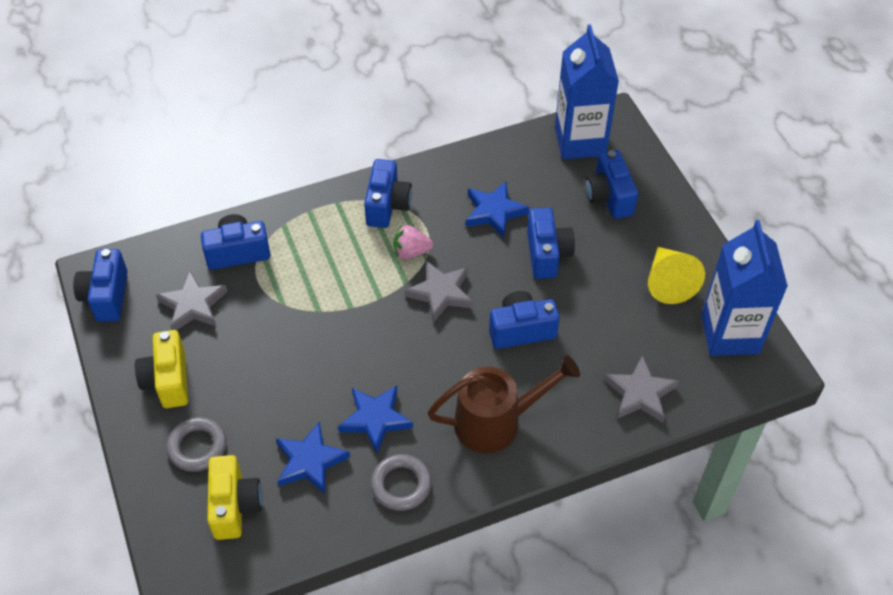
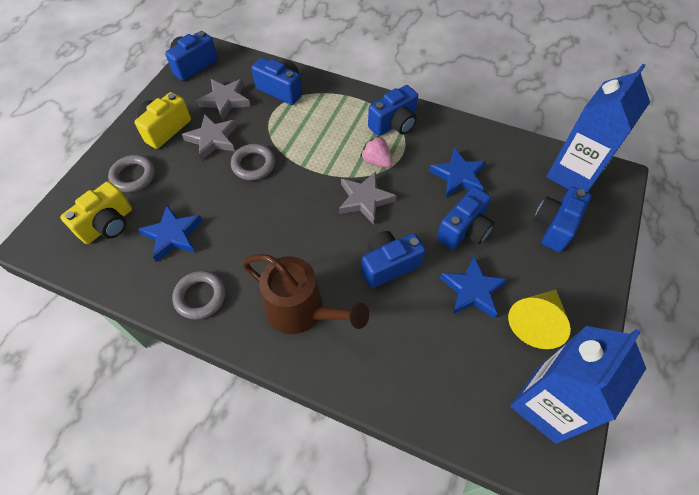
camera: 45 degrees right, 5 degrees up
blue star [338,386,413,454] -> blue star moved to [440,256,508,318]
blue camera [489,291,560,349] -> blue camera turned 60 degrees counterclockwise [361,231,426,288]
grey star [604,355,679,423] -> grey star moved to [182,114,237,161]
none -> grey ring [231,144,275,181]

